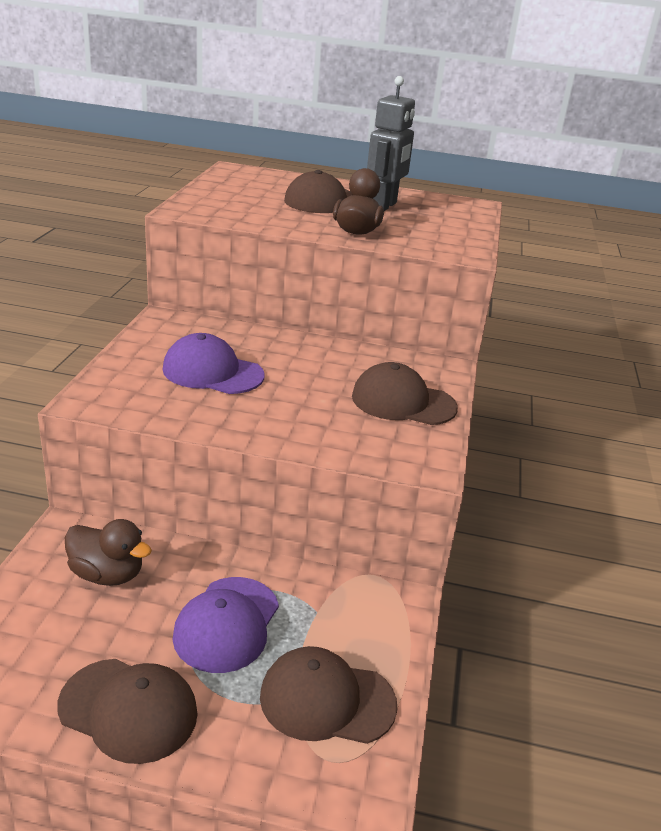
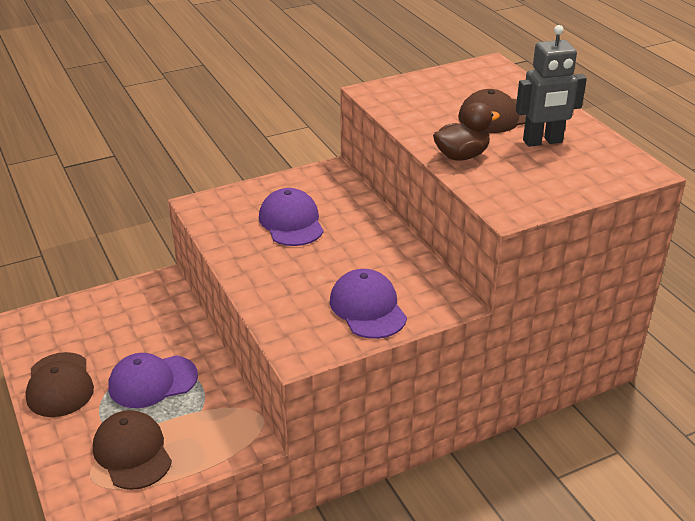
camera: 55 degrees right, 5 degrees up
brown duck [65,519,152,586] -> none
brown cap [352,362,458,425] -> purple cap [330,269,407,339]

